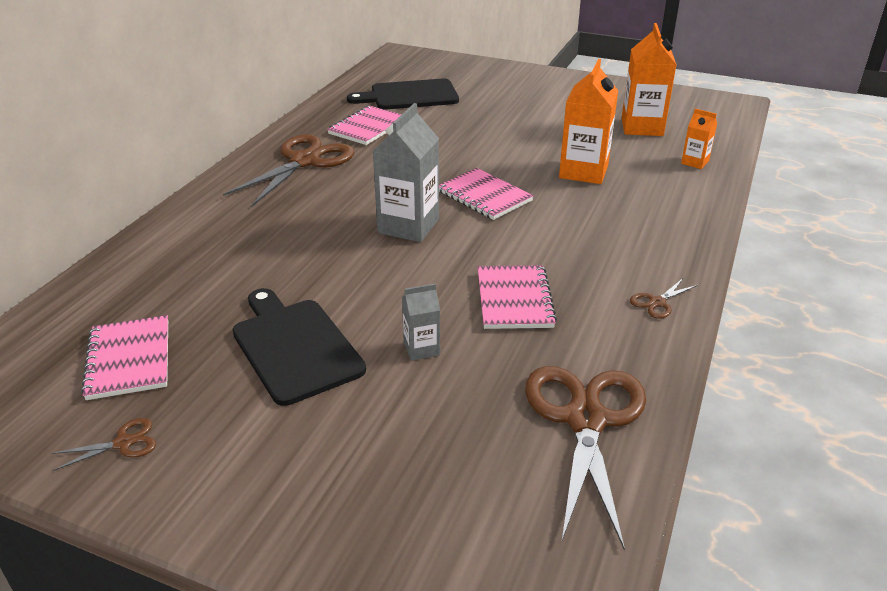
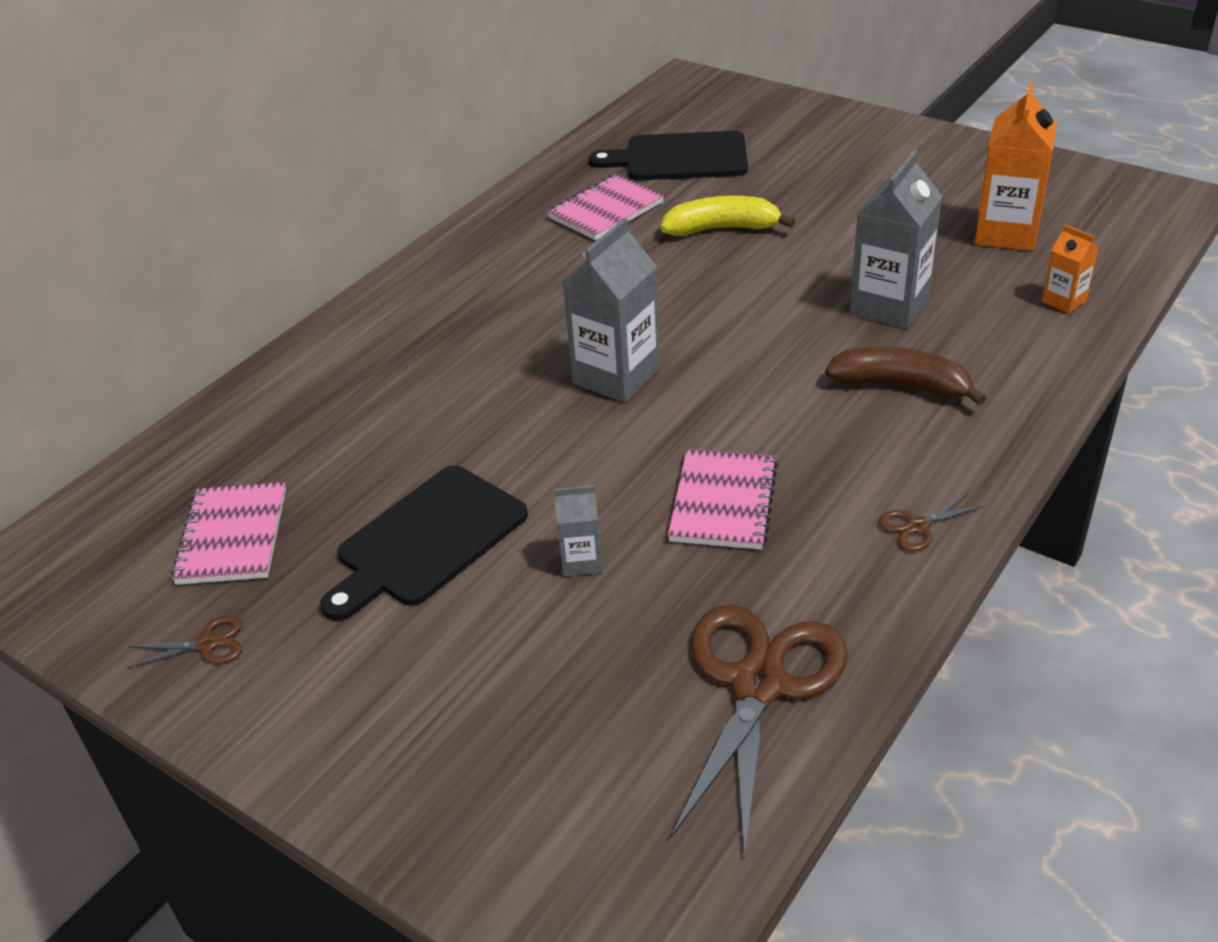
camera: 15 degrees right, 5 degrees up
brown scissors [223,134,355,207] -> none
black cutting board [232,288,366,406] -> black cutting board turned 120 degrees counterclockwise [320,466,528,621]
pink notebook [439,168,534,220] -> none
orange carton [559,59,618,184] -> grey carton [850,150,943,329]
none -> yellow banana [660,196,796,236]
none -> brown banana [825,347,986,405]

